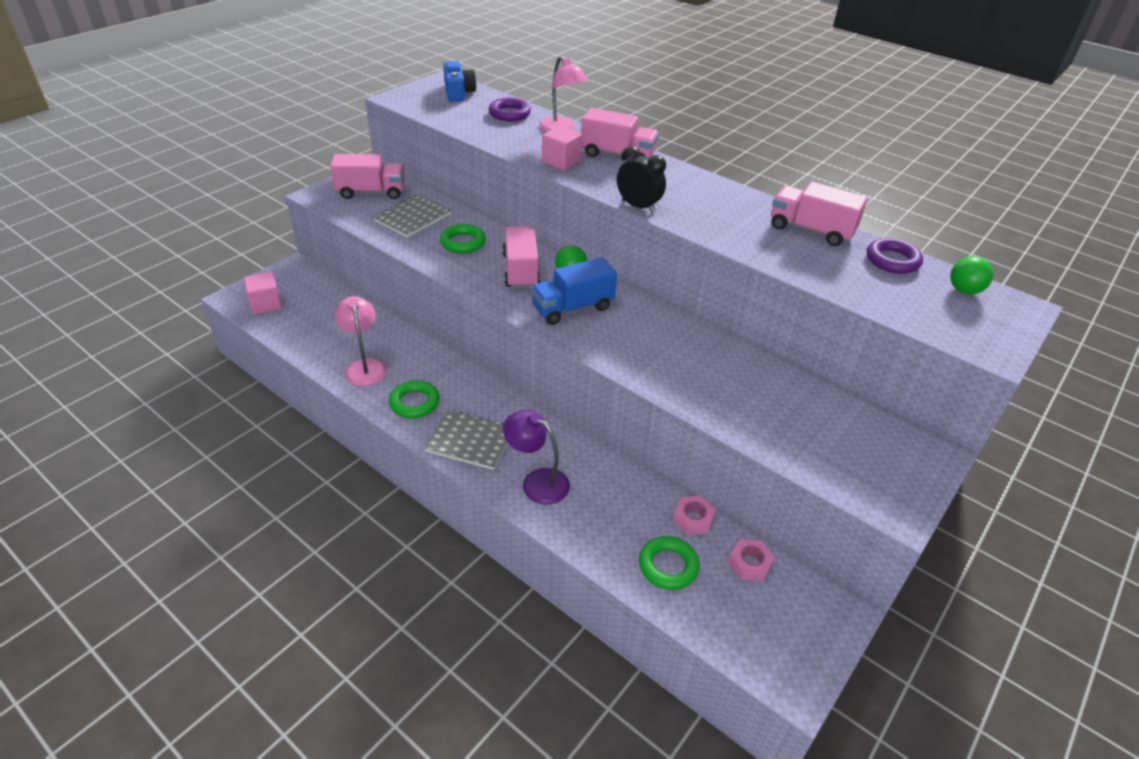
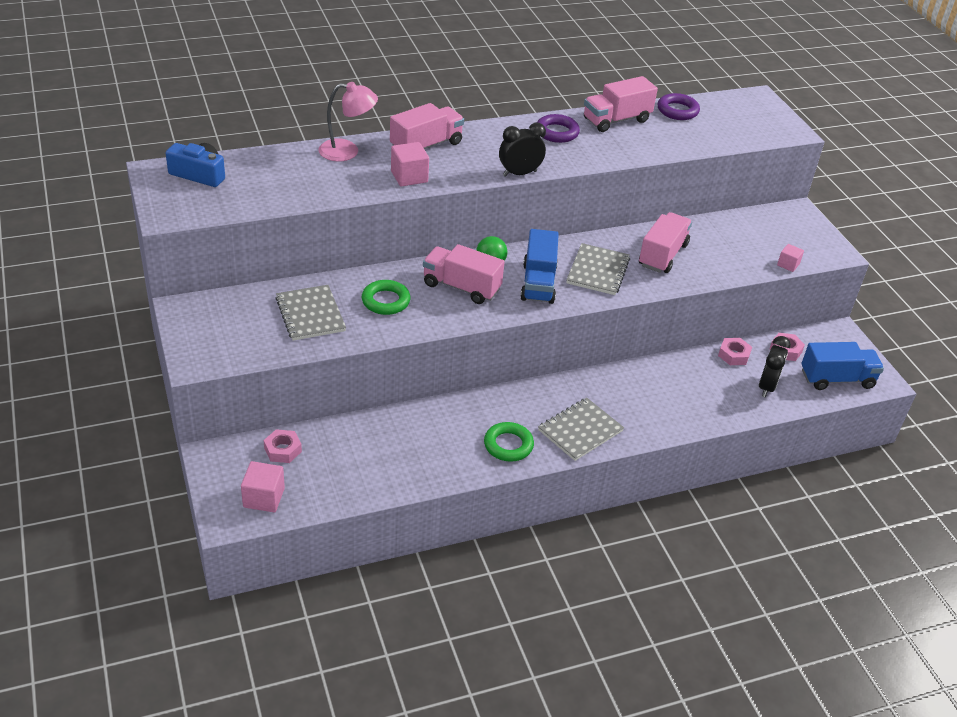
camera: 60 degrees left, 0 degrees up
pink truck [330,154,405,199] -> pink truck moved to [639,212,692,273]
pink lamp [335,296,387,386] -> none
purple ring [489,98,531,121] -> purple ring moved to [537,114,580,143]
purple lamp [503,410,570,505] -> none
green ring [639,536,700,590] -> black clock [759,336,791,397]
green ball [950,256,993,295] -> none
none -> pink nut [264,429,302,463]
none -> grey notebook [566,243,630,295]
none -> pink cube [777,244,804,272]
none -> blue truck [801,342,884,390]

